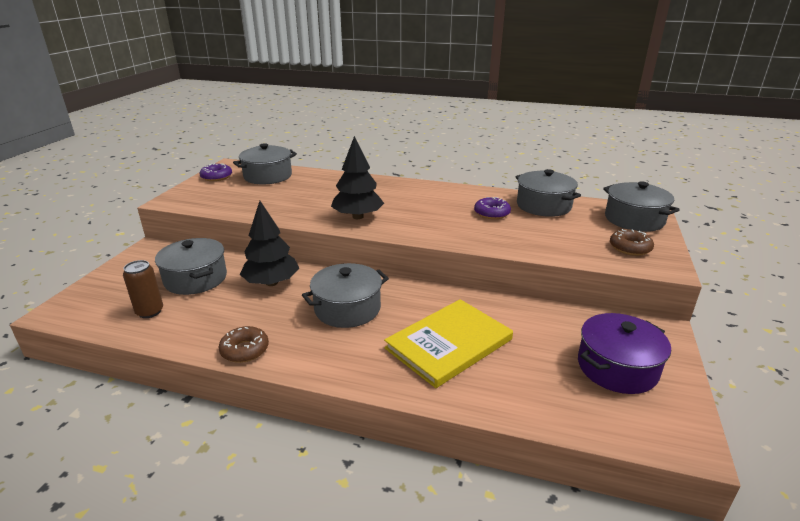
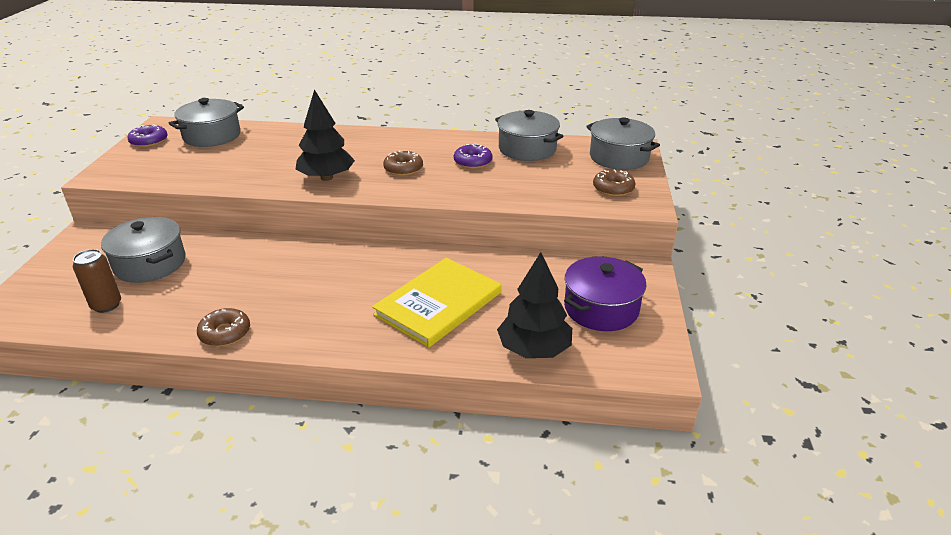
camera: 10 degrees left, 5 degrees up
black tree [240,201,299,286] -> black tree moved to [497,252,572,358]
grey pot [302,263,389,328] -> none
none -> brown donut [383,150,423,176]

